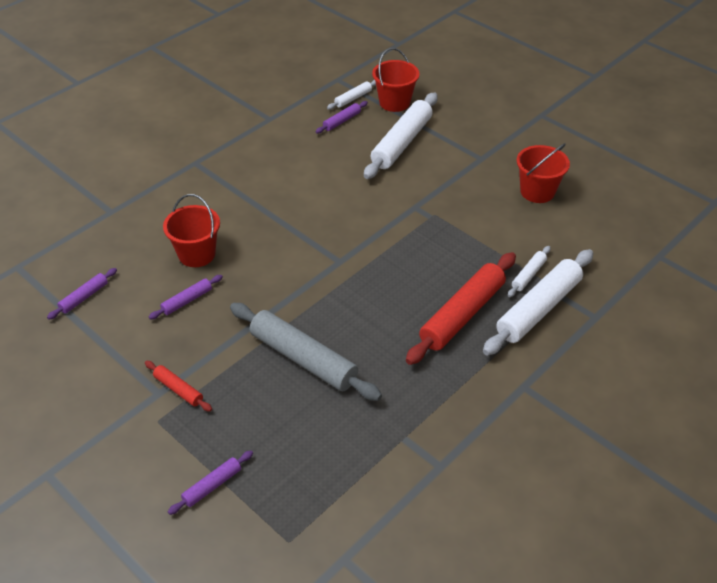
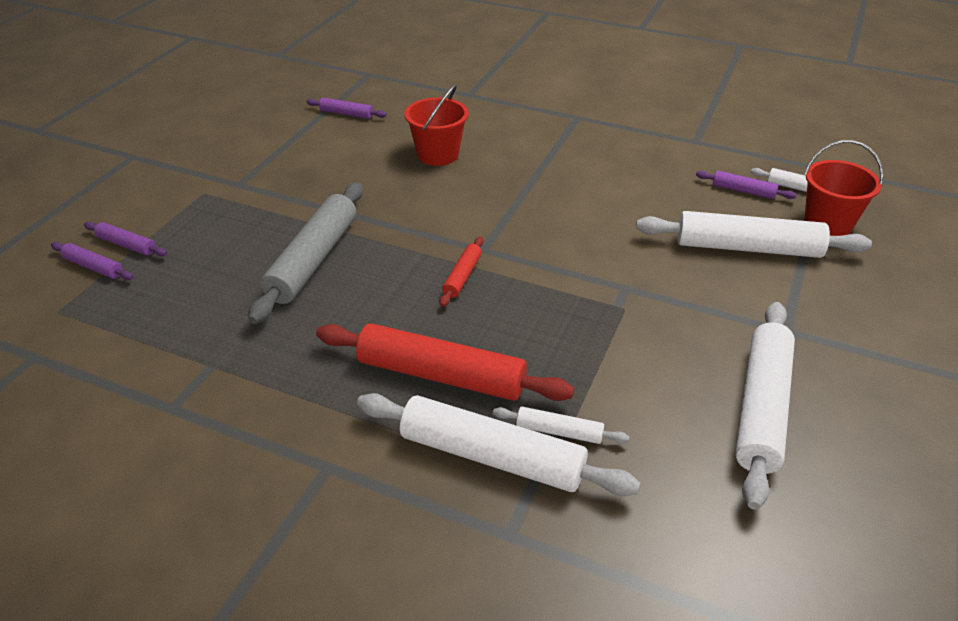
camera: 70 degrees right, 5 degrees down
red rolling pin [145,361,212,412] -> red rolling pin moved to [440,237,483,307]
purple rolling pin [149,275,223,319] -> purple rolling pin moved to [51,242,134,280]
red bucket [517,143,570,203] -> white rolling pin [735,302,795,510]

